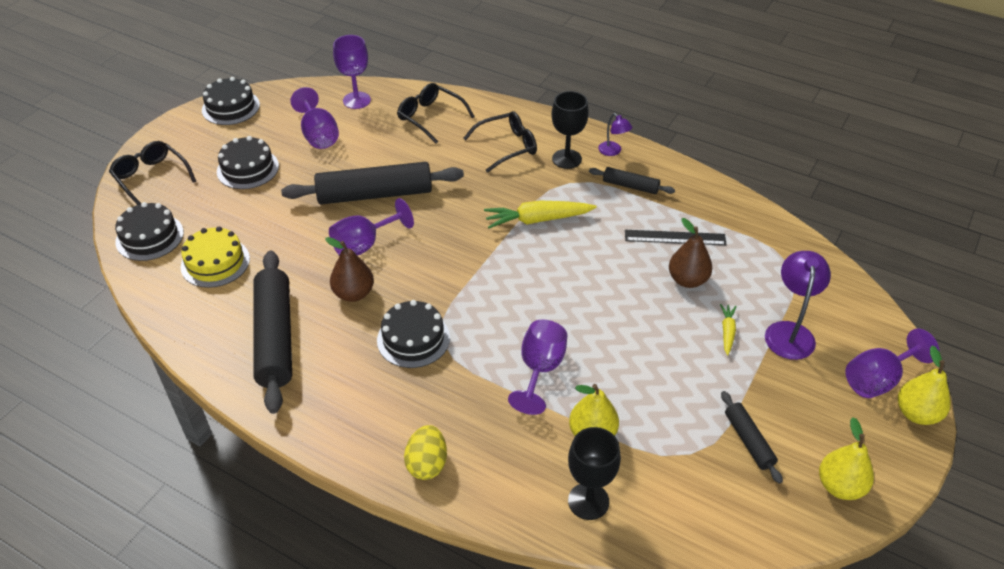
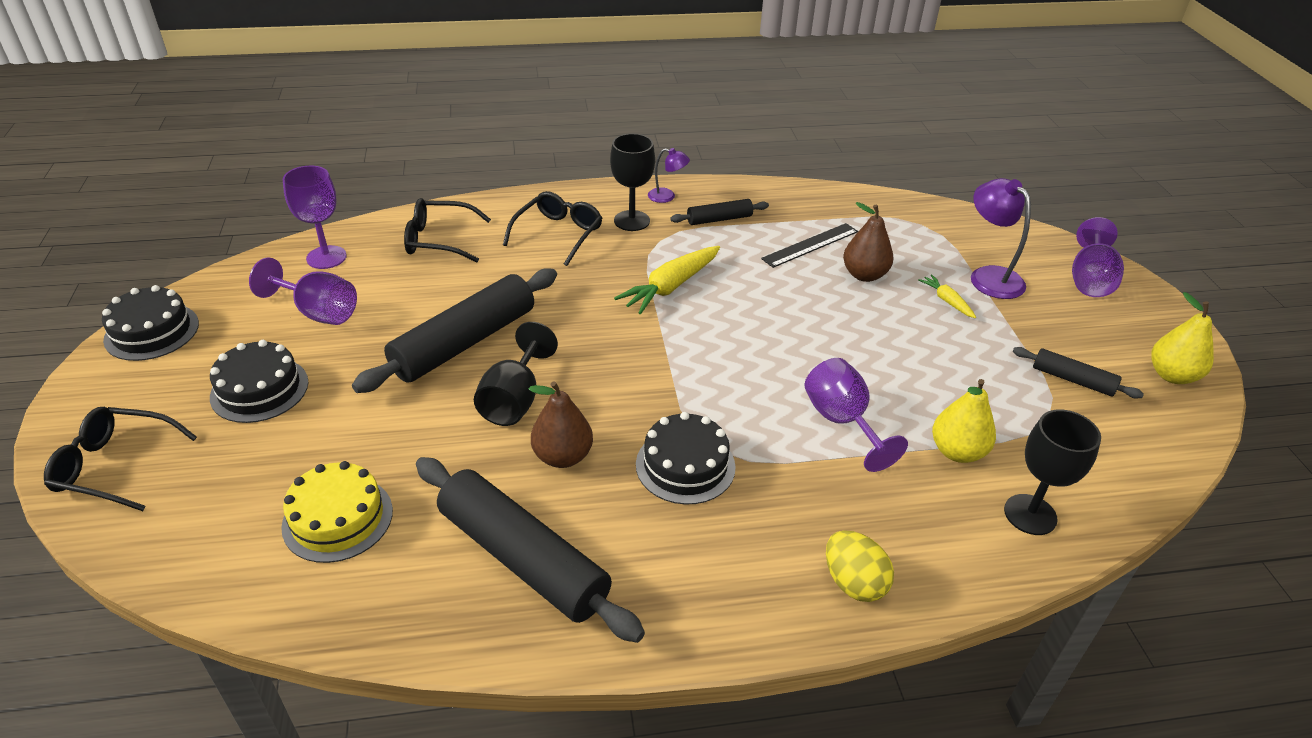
camera: 40 degrees left, 5 degrees down
black cake [115,202,184,261] -> none
purple goblet [329,198,414,256] -> black goblet [474,322,558,426]
yellow pear [898,345,951,425] -> none

